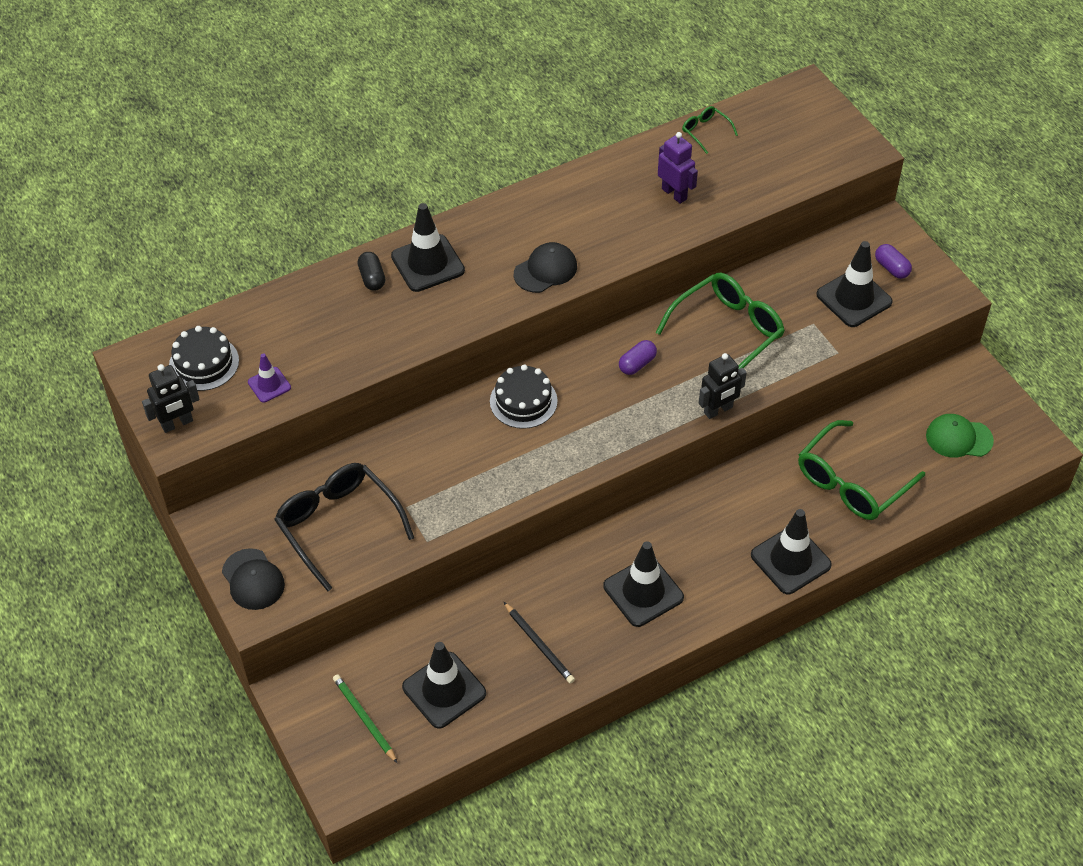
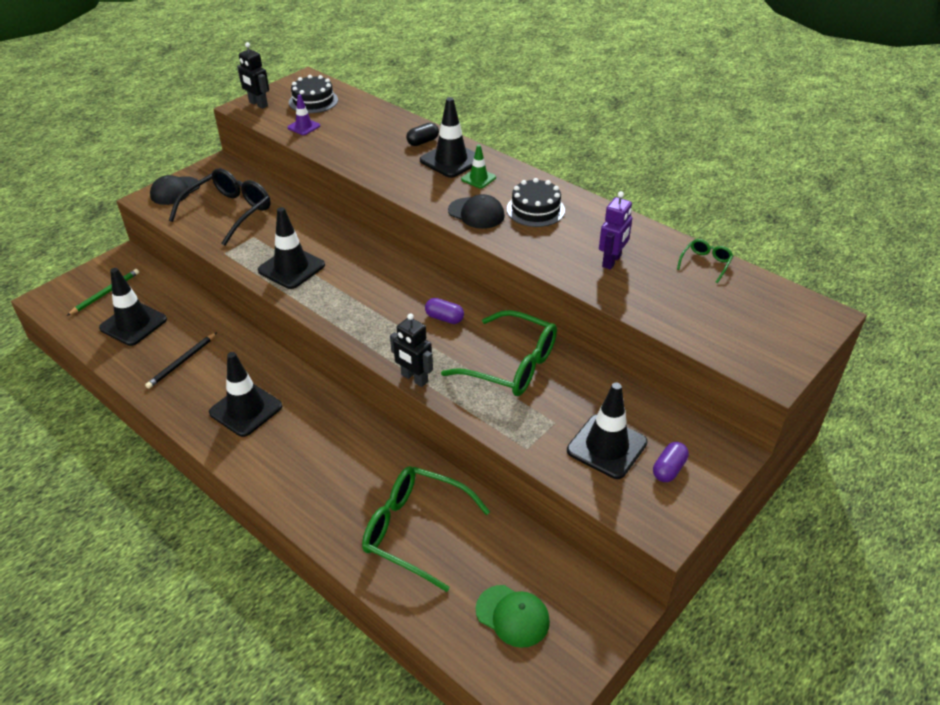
camera: 70 degrees right, 10 degrees down
black cake [490,365,558,429] -> black cake moved to [507,178,565,227]
black traffic cone [751,509,832,594] -> black traffic cone moved to [258,207,325,289]
green cap [926,414,994,457] -> green cap turned 135 degrees clockwise [476,585,550,648]
none -> green traffic cone [461,145,496,188]

